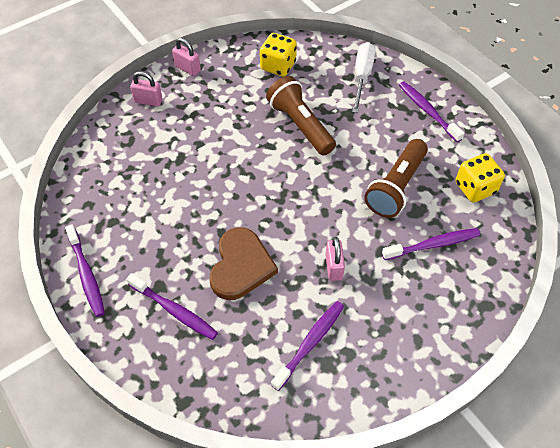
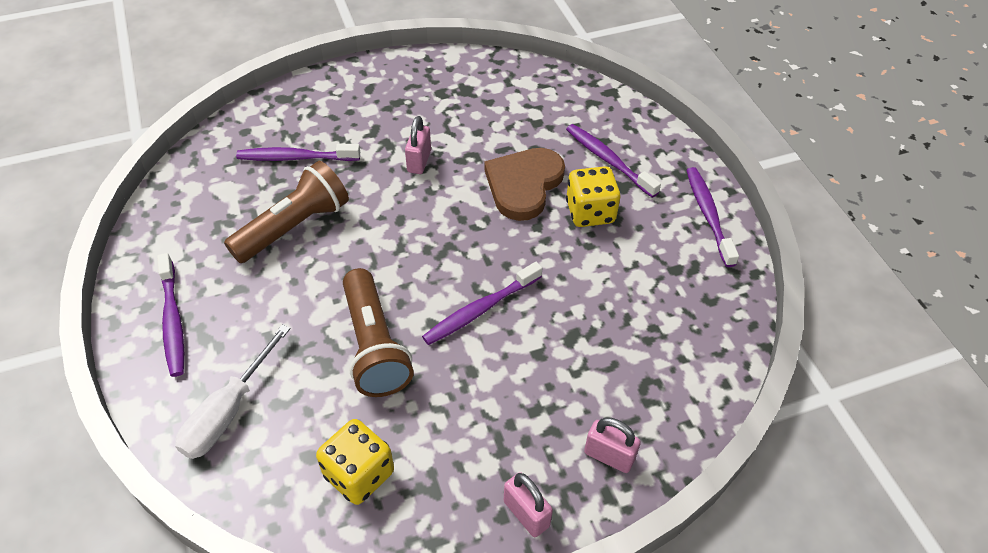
camera: 165 degrees left, 5 degrees down
purple toothbrush [271,301,344,391] -> purple toothbrush moved to [422,262,542,345]
yellow dice [456,153,505,203] -> yellow dice moved to [566,166,620,227]

